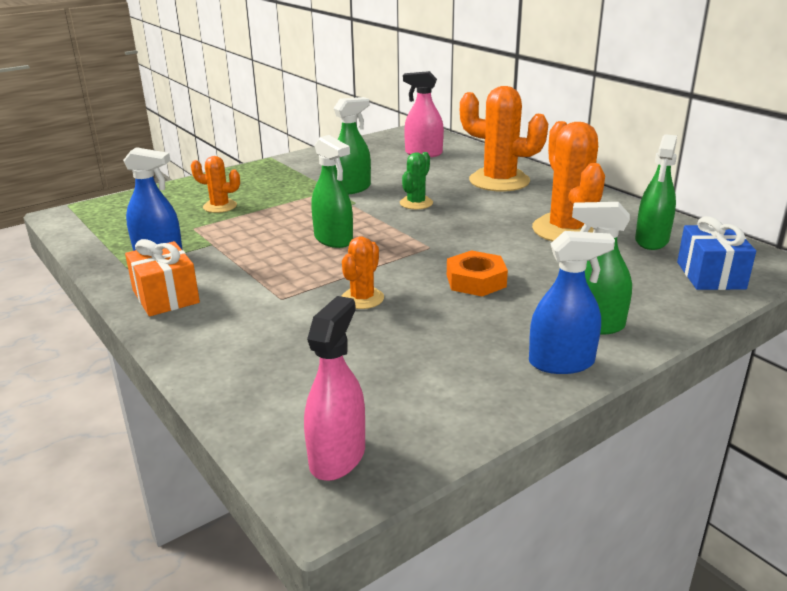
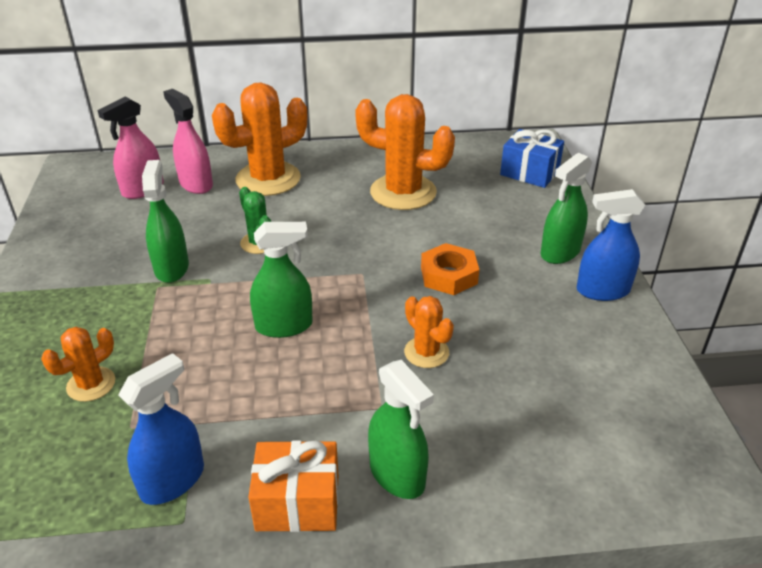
camera: 60 degrees left, 10 degrees up
pink spray bottle [304,296,365,481] -> pink spray bottle moved to [163,89,213,194]
blue spray bottle [529,231,615,374] -> blue spray bottle turned 120 degrees counterclockwise [577,189,645,301]
green spray bottle [635,134,677,250] -> green spray bottle moved to [368,360,434,499]

